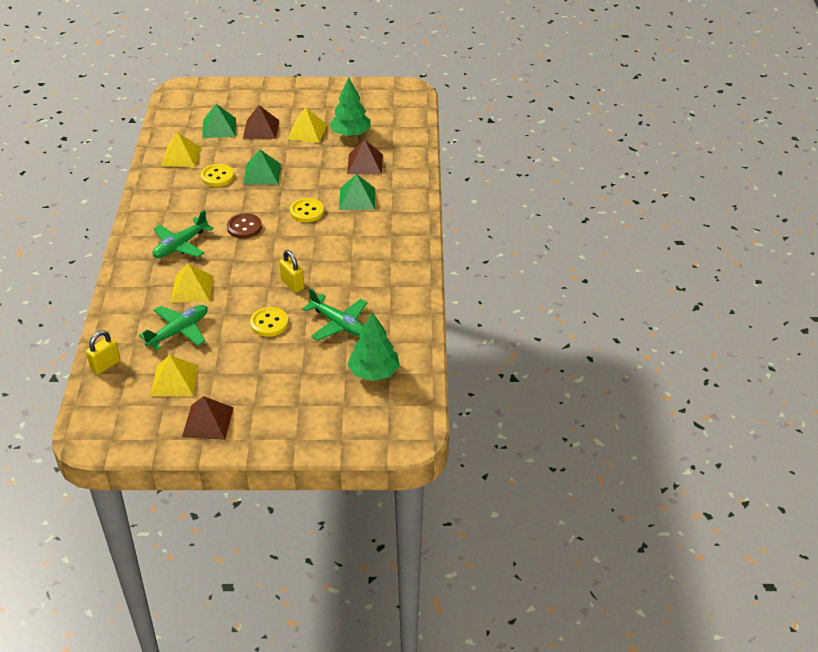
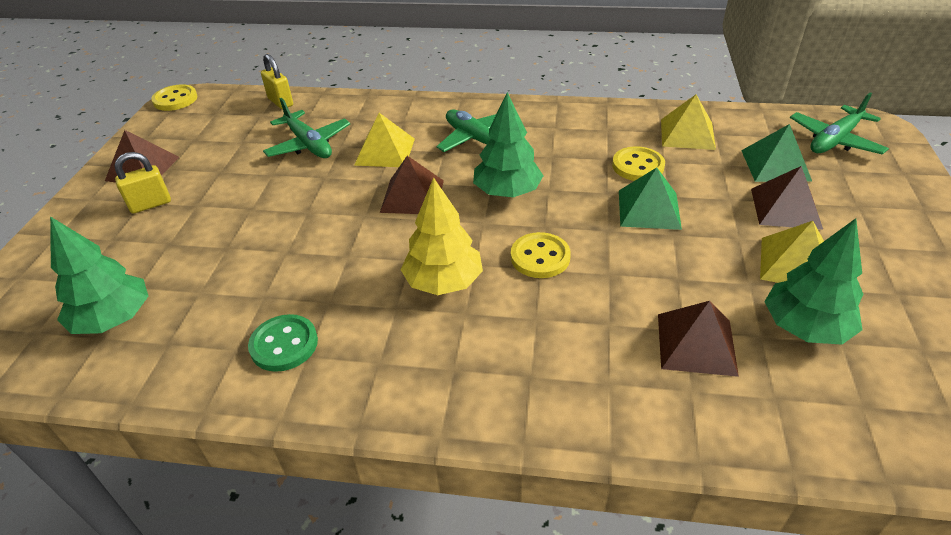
camera: 100 degrees right, 0 degrees up
yellow pyramid [151,355,198,396] -> none
brown button [227,213,262,239] -> green tree [473,92,544,197]
yellow button [250,307,288,337] -> yellow button moved to [151,84,197,111]
yellow padlock [279,250,304,293] -> yellow padlock moved to [114,152,171,213]
green plane [302,288,367,341] -> green plane moved to [790,92,889,155]
green pyramid [339,174,375,210] -> none
none -> green button [248,314,318,372]
none -> brown pyramid [380,156,444,214]
none -> yellow tree [400,177,483,295]

